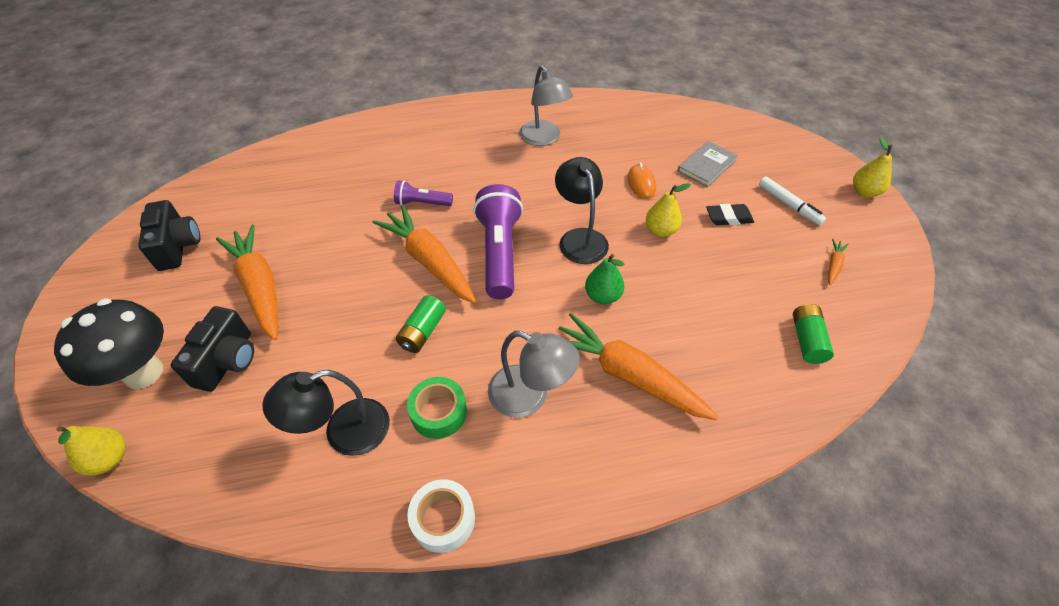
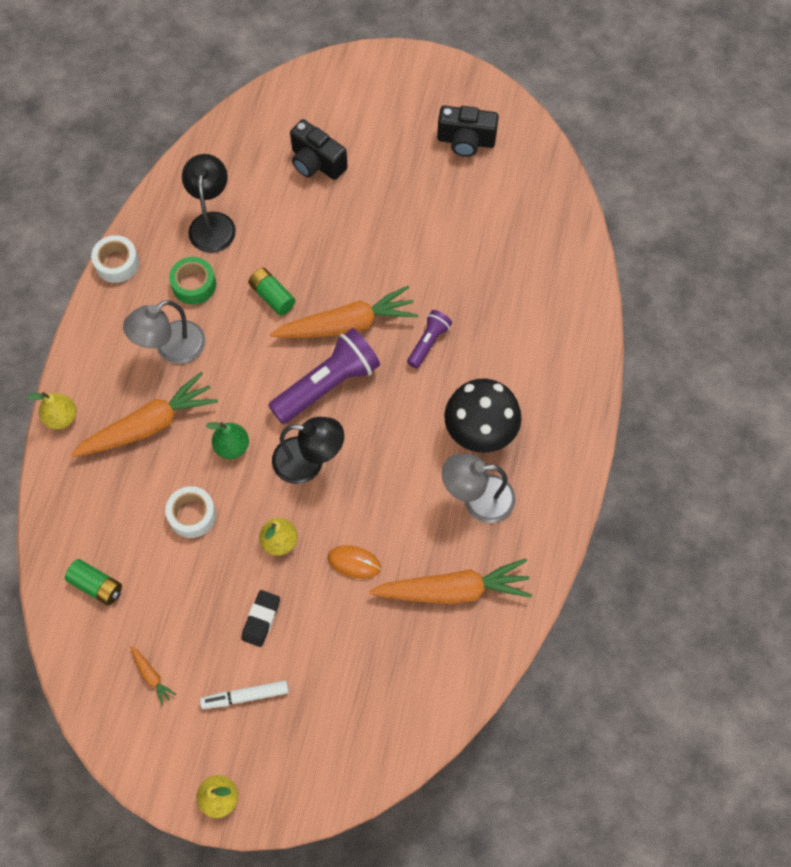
camera: 115 degrees right, 15 degrees up
black mushroom [54,298,164,389] -> black mushroom moved to [444,379,522,453]
yellow pear [56,426,126,475] -> yellow pear moved to [27,392,76,429]
orange carrot [216,225,278,340] -> orange carrot moved to [369,558,532,604]
purple flashlight [473,184,523,299] -> purple flashlight turned 60 degrees counterclockwise [268,328,380,424]
grey book [677,141,738,187] -> none
none -> white tape [165,486,216,538]

